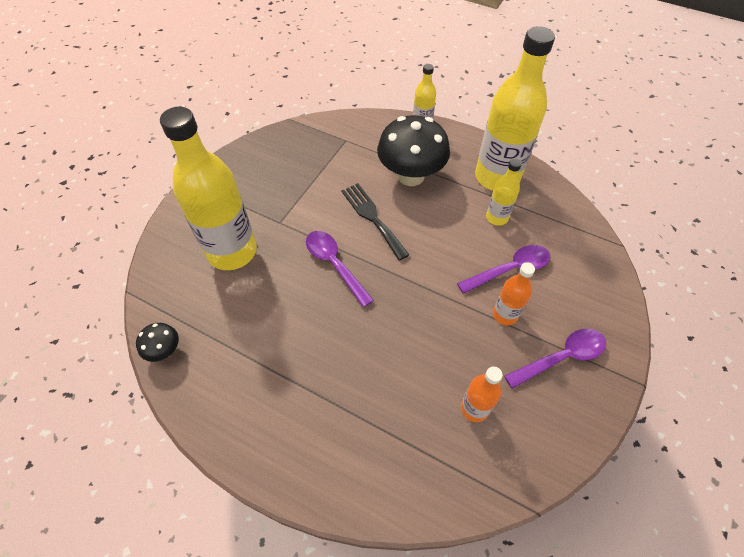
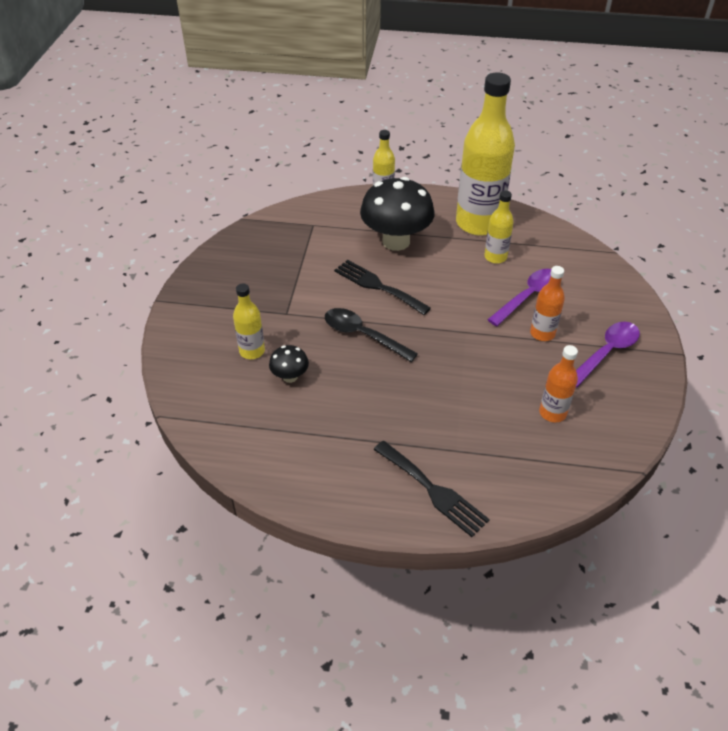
camera: 20 degrees left, 10 degrees down
black mushroom [136,323,179,362] -> black mushroom moved to [269,345,309,383]
yellow bottle [160,107,257,270] -> yellow bottle [233,283,265,359], size x0.47
purple spoon [306,231,374,307] -> black spoon [325,308,418,362]
none -> black fork [374,441,490,537]

